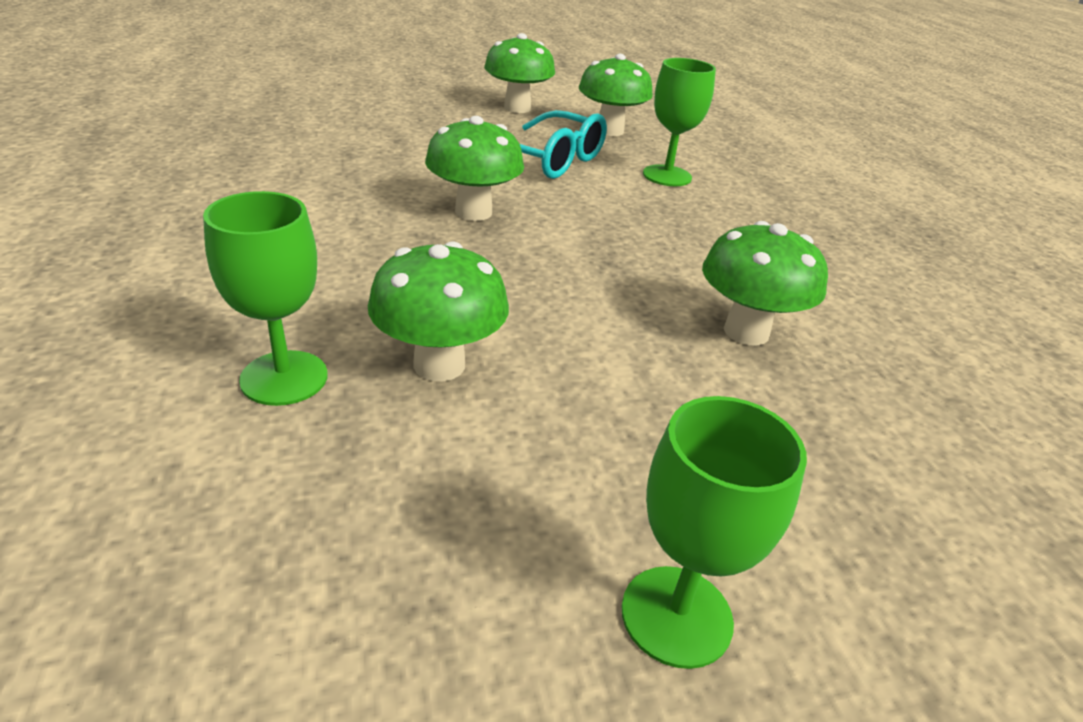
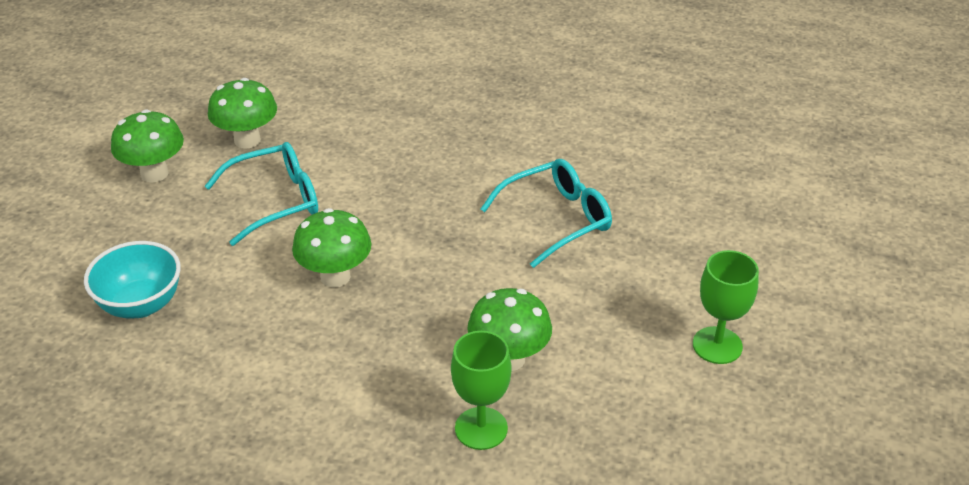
camera: 55 degrees left, 5 degrees up
green goblet [643,58,716,186] -> none
green mushroom [702,221,828,346] -> turquoise glasses [481,159,612,268]
none -> turquoise bowl [84,241,181,318]

